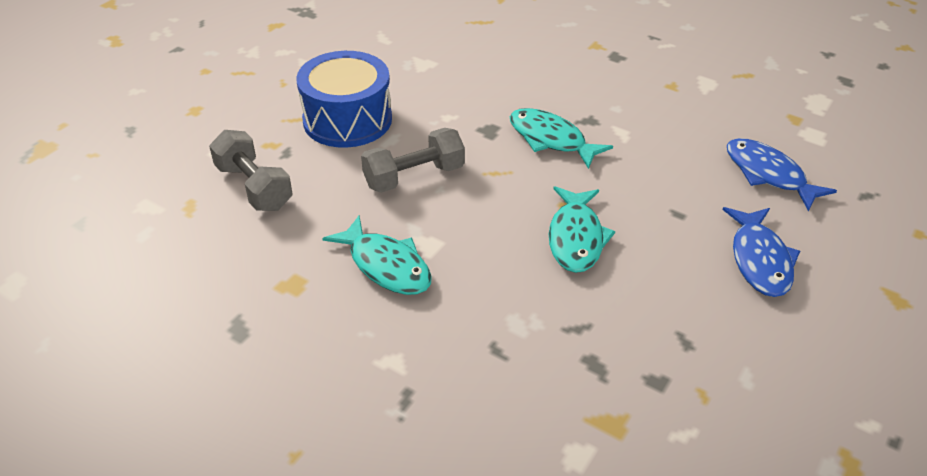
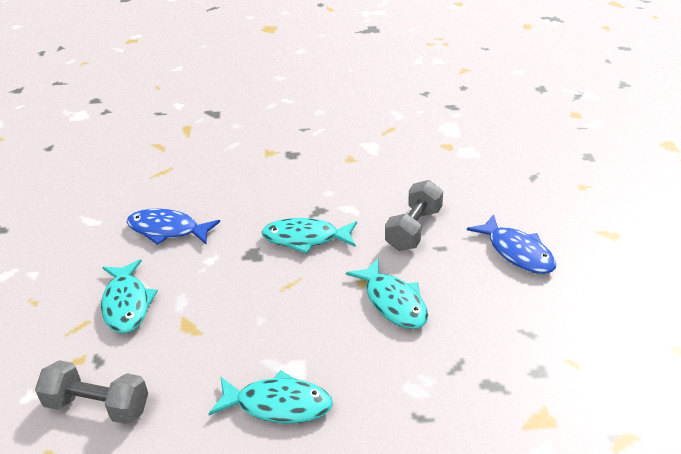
camera: 35 degrees left, 5 degrees down
blue drum [296,51,392,148] -> turquoise fish [101,259,158,333]
grey dumbbell [361,128,465,193] -> grey dumbbell moved to [385,180,443,251]
blue fish [727,138,837,211] -> blue fish moved to [127,209,220,245]

